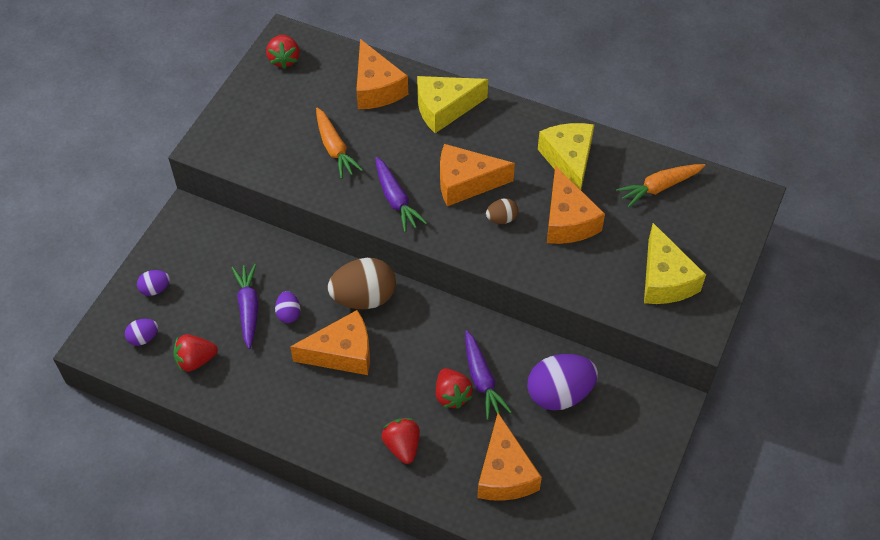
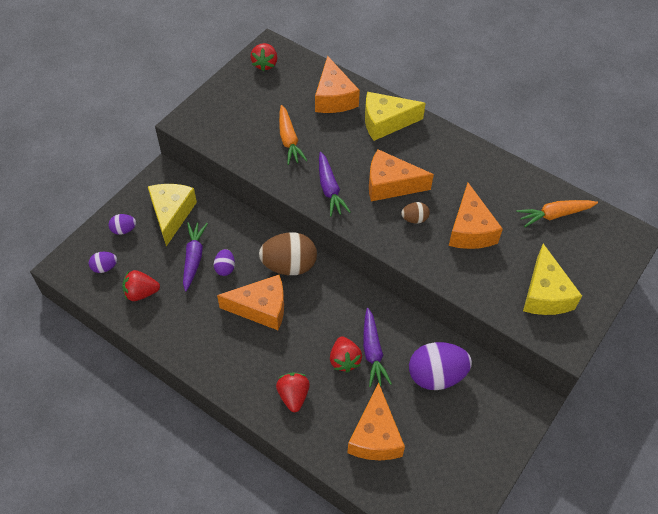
camera: 10 degrees right, 0 degrees up
yellow cheese [538,123,594,190] -> yellow cheese moved to [148,184,197,246]

